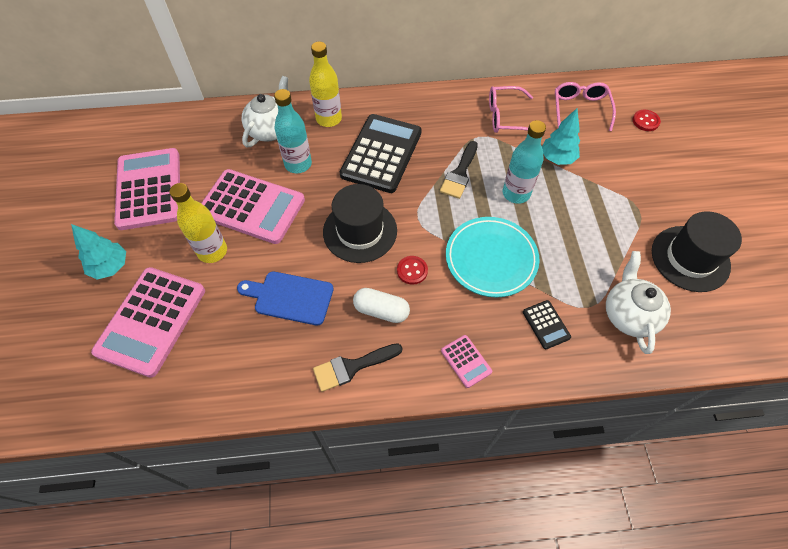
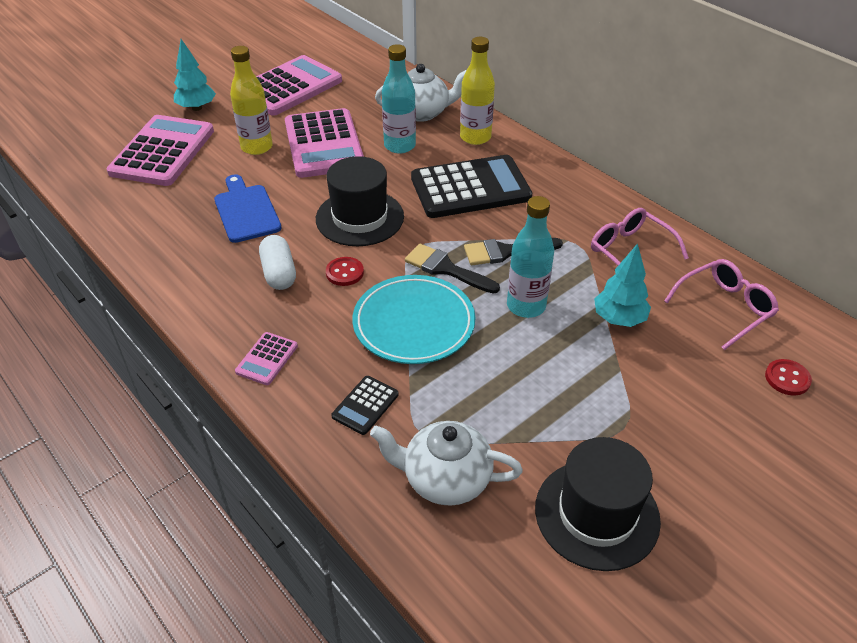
camera: 55 degrees right, 15 degrees down
pink calculator [91,267,205,378] -> pink calculator turned 120 degrees clockwise [107,115,214,186]
black brush [313,343,403,392] -> black brush moved to [405,244,500,294]
white teapot [606,251,671,354] -> white teapot turned 135 degrees counterclockwise [370,421,523,506]

